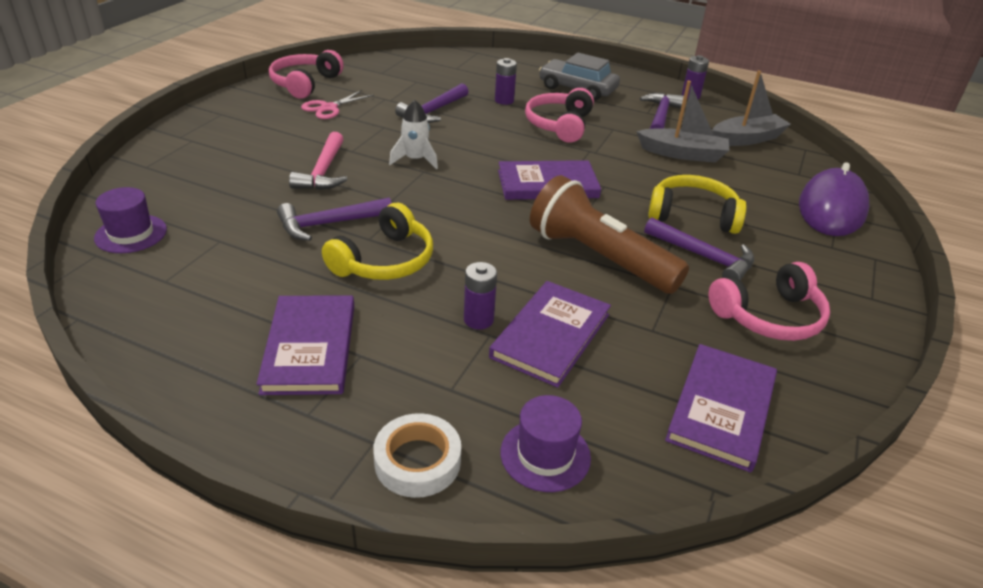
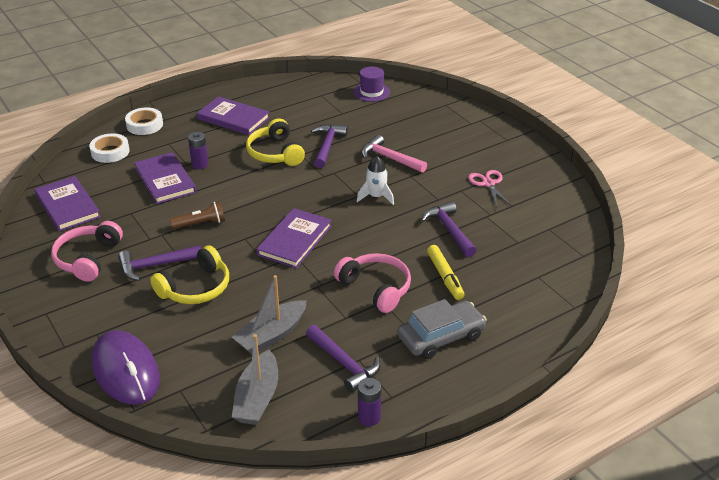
camera: 125 degrees right, 0 degrees up
pink headphones [269,50,344,99] -> none
purple battery [495,58,517,105] -> yellow marker [427,245,464,300]
purple hat [500,395,591,492] -> white tape [89,133,130,163]
brown flashlight [530,175,689,294] -> brown flashlight [170,201,225,229], size x0.50

